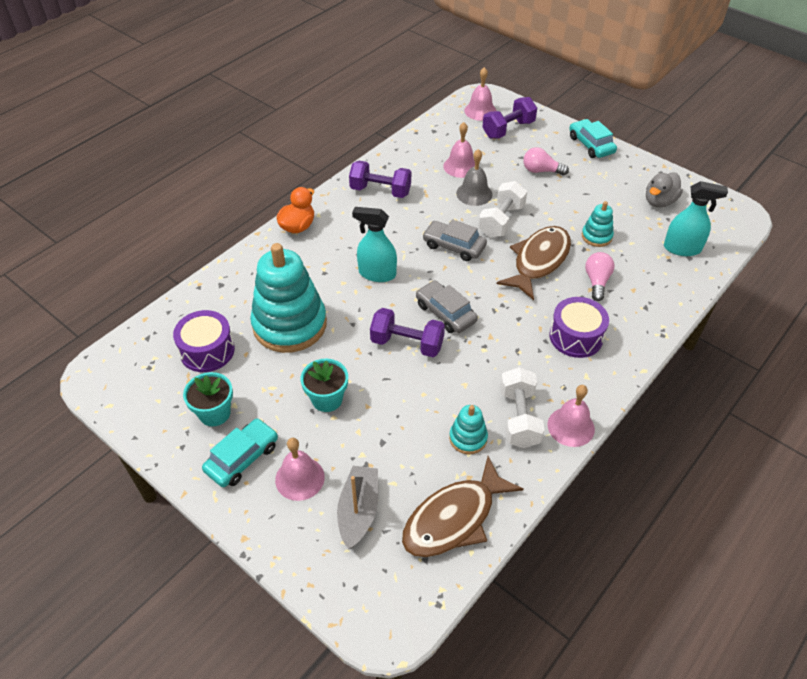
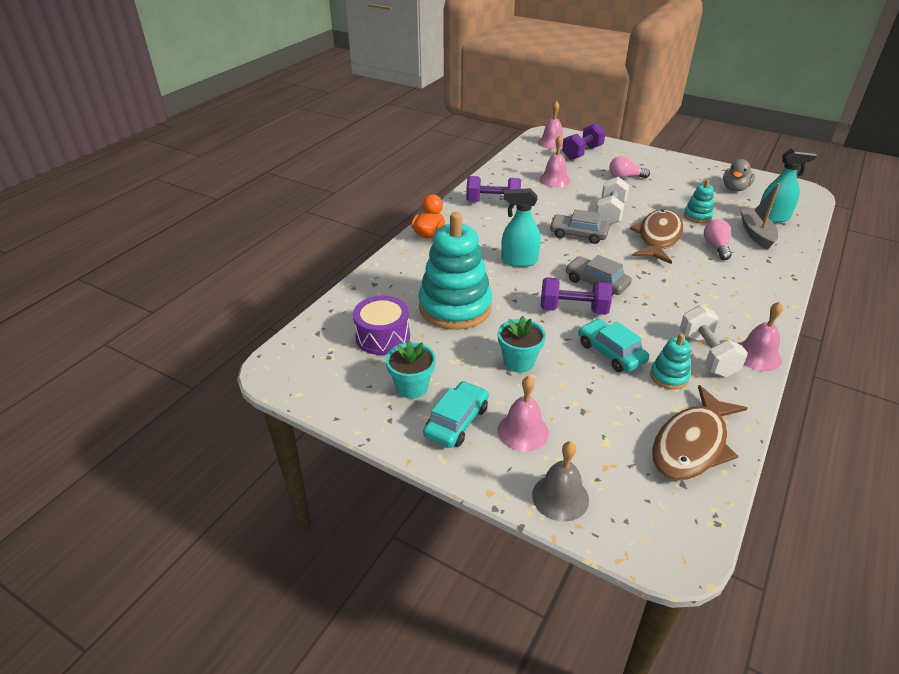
camera: 10 degrees left, 10 degrees down
grey boat [337,466,378,549] -> grey boat moved to [741,183,780,250]
grey bell [456,149,492,206] -> grey bell moved to [532,441,589,522]
purple drum [550,297,609,358] -> none
turquoise car [569,119,617,158] -> turquoise car moved to [578,319,649,372]

